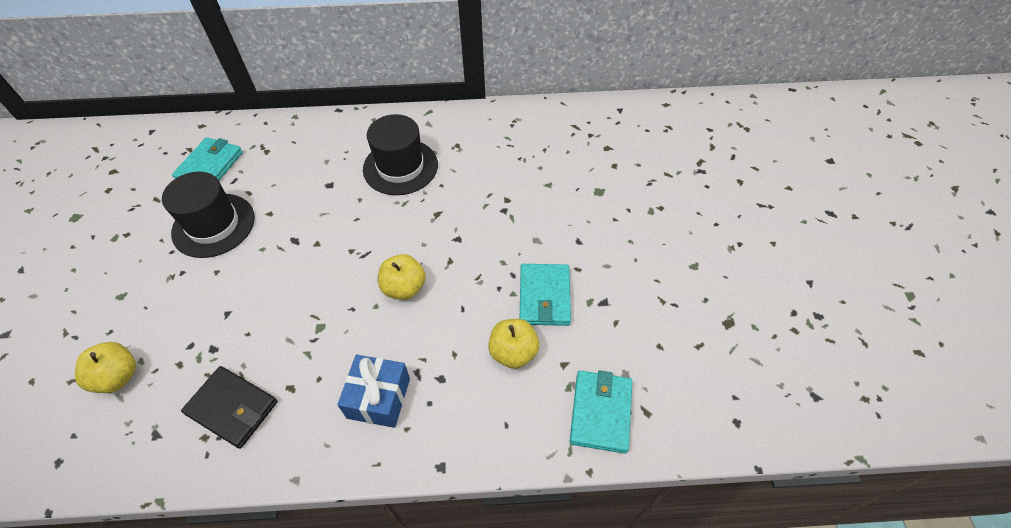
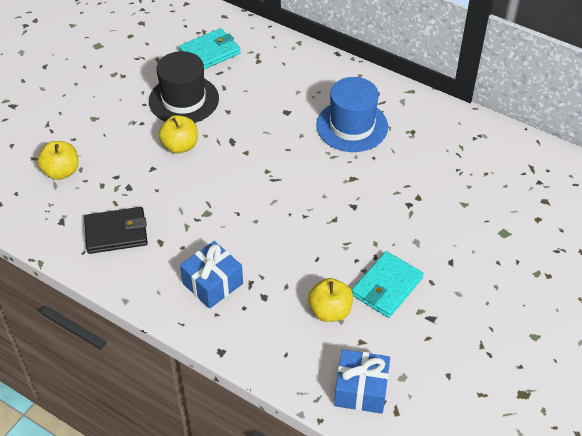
camera: 35 degrees right, 5 degrees down
black wallet [181,366,278,449] -> black wallet turned 75 degrees counterclockwise [84,207,148,254]
black hat [363,114,438,195] -> blue hat [316,77,388,152]
yellow apple [378,254,426,300] -> yellow apple moved to [158,115,198,154]
turquoise wallet [570,370,632,454] -> blue gift [334,349,390,414]

